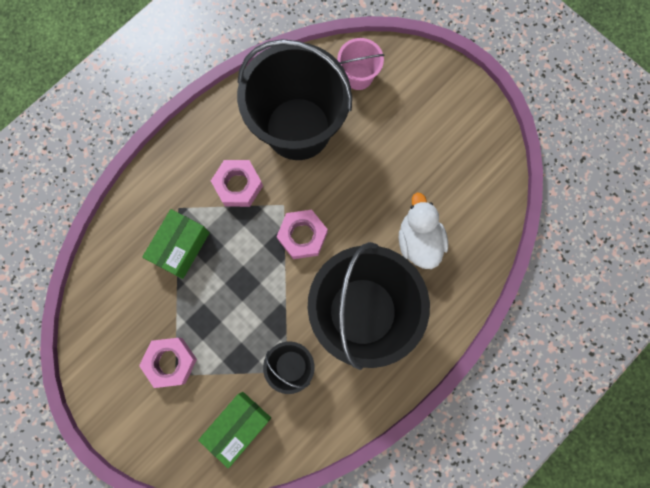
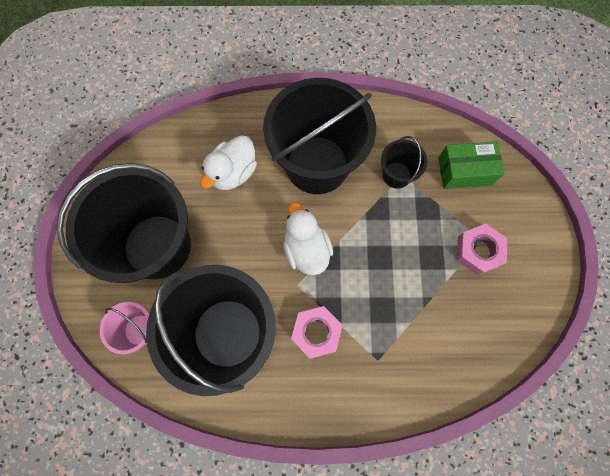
camera: 135 degrees left, 5 degrees down
green box [142,209,210,279] -> none
pink nut [276,210,328,259] -> white duck [283,202,333,275]
none -> black bucket [56,163,191,283]

